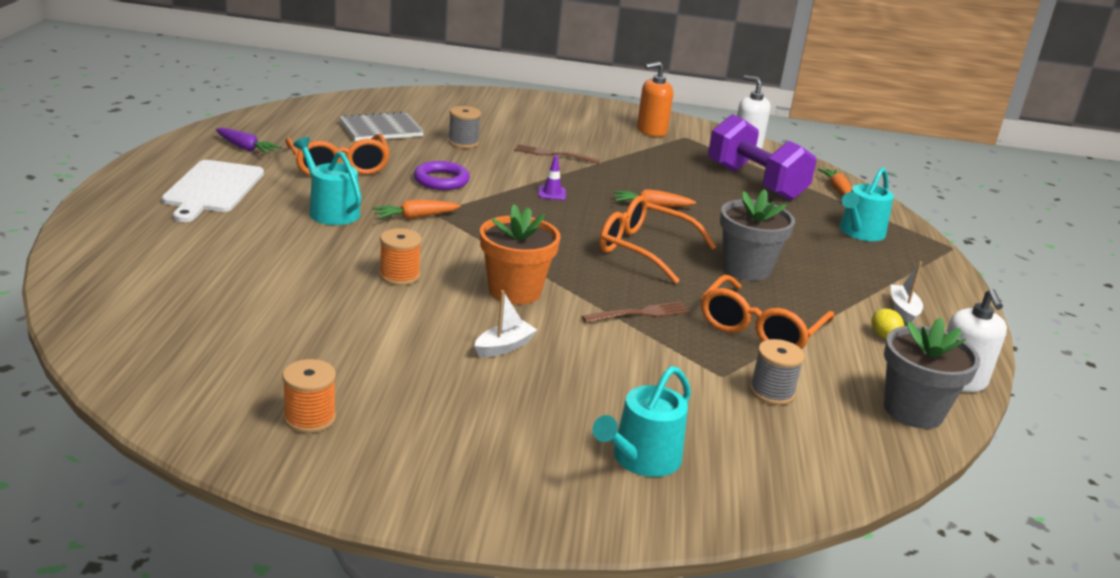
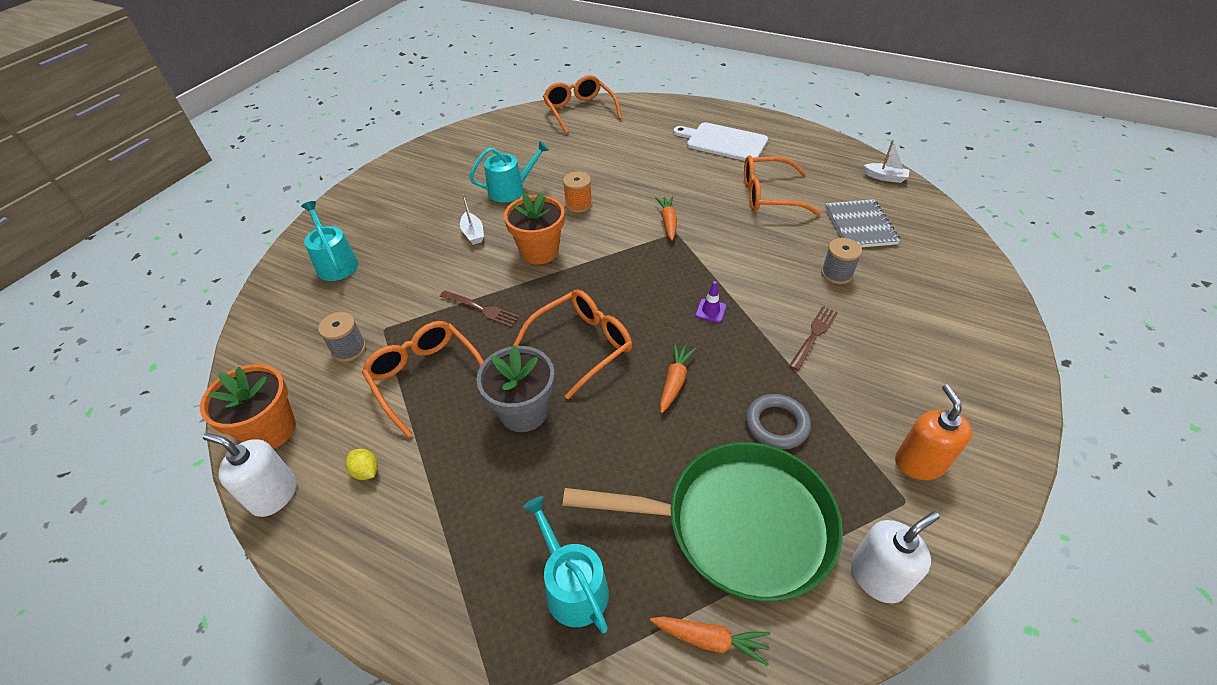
camera: 115 degrees right, 20 degrees up
purple carrot [216,128,282,154] -> none
orange spool [282,359,336,433] -> none
turquoise watering can [293,137,362,225] -> turquoise watering can moved to [469,141,549,203]
purple ring [414,161,470,190] -> none
brown fork [582,302,690,323] -> brown fork turned 60 degrees counterclockwise [440,290,520,327]
purple dumbbell [708,114,816,201] -> green pan [563,442,843,601]
yellow lemon [871,309,904,339] -> yellow lemon turned 45 degrees clockwise [345,449,378,480]
grey flower pot [884,317,980,429] -> orange flower pot [200,364,296,449]
white boat [890,261,923,323] -> white boat moved to [864,140,910,183]
none -> orange glasses [543,75,622,134]
none -> grey ring [746,394,811,450]

